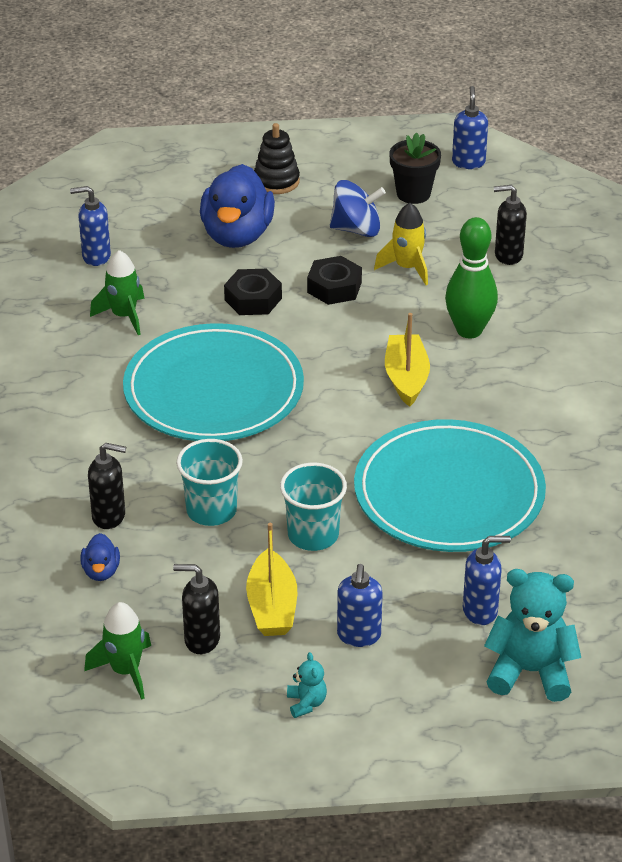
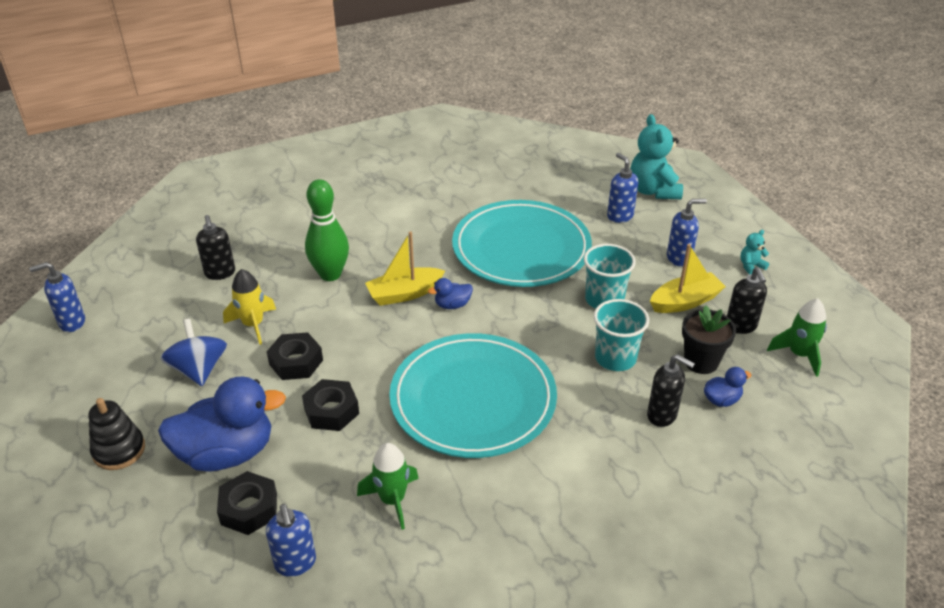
camera: 110 degrees left, 0 degrees up
black soap dispenser [88,443,126,529] -> black soap dispenser turned 135 degrees clockwise [647,354,695,427]
black flower pot [389,132,441,204] -> black flower pot moved to [682,306,736,374]
none -> black nut [217,471,277,535]
none -> blue duck [428,278,473,309]

